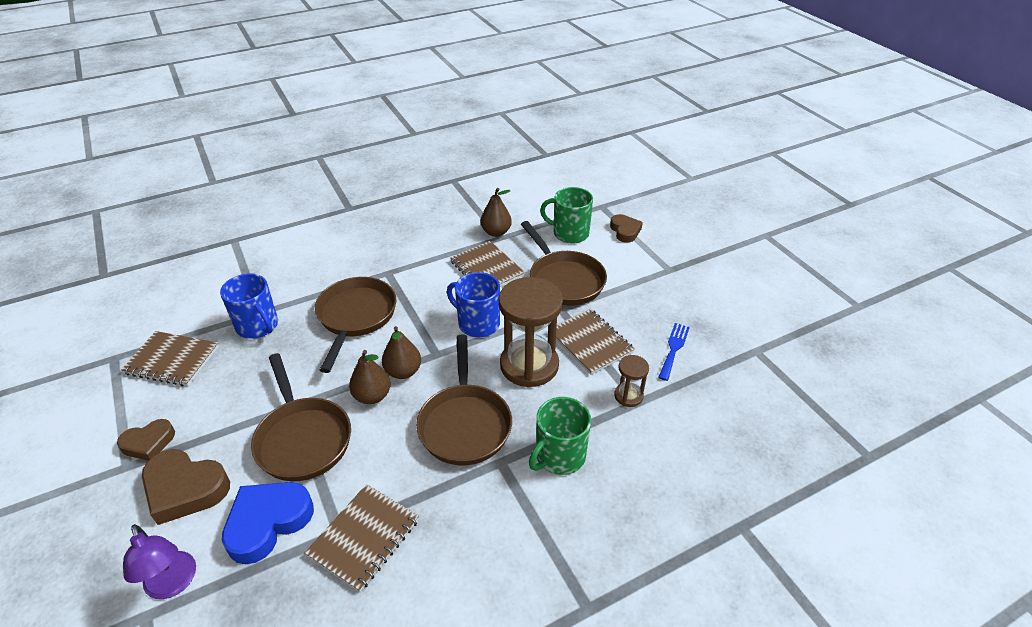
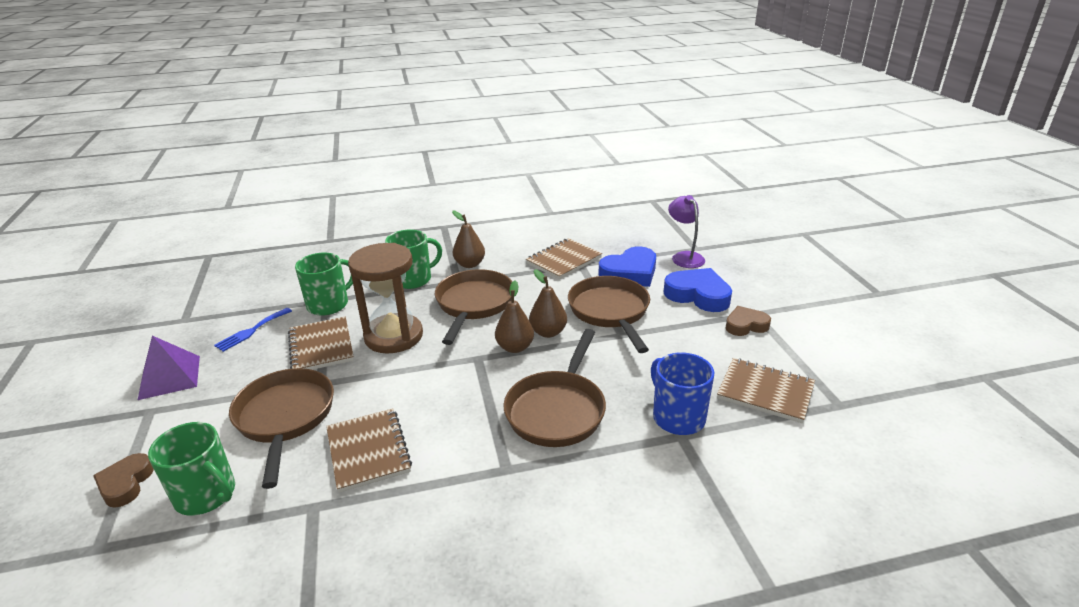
camera: 165 degrees left, 10 degrees down
brown heart [142,449,230,525] -> blue heart [663,268,732,312]
blue mug [447,272,500,337] -> none
brown pear [480,188,512,237] -> brown pear moved to [452,211,485,268]
brown hourglass [614,355,649,407] -> green mug [295,253,353,316]
none -> purple pyramid [138,336,200,400]

